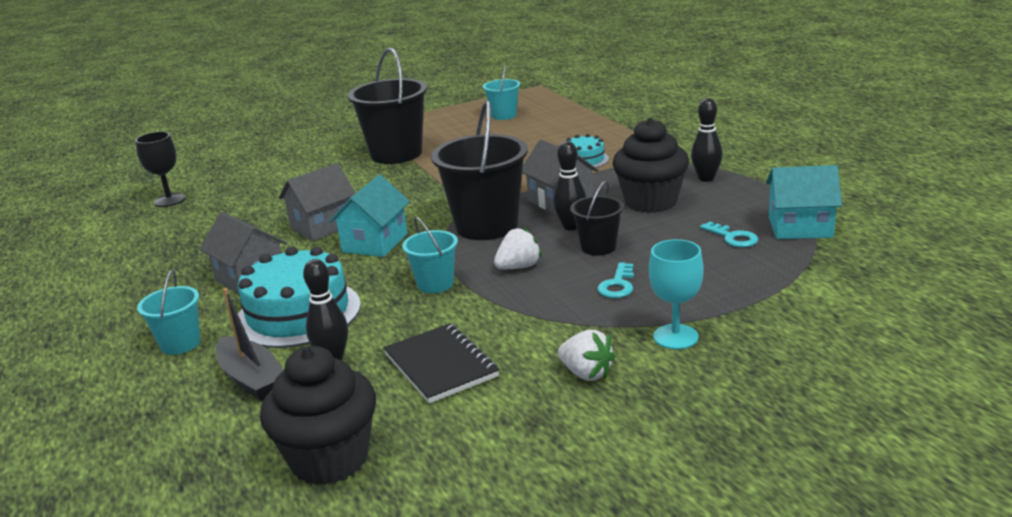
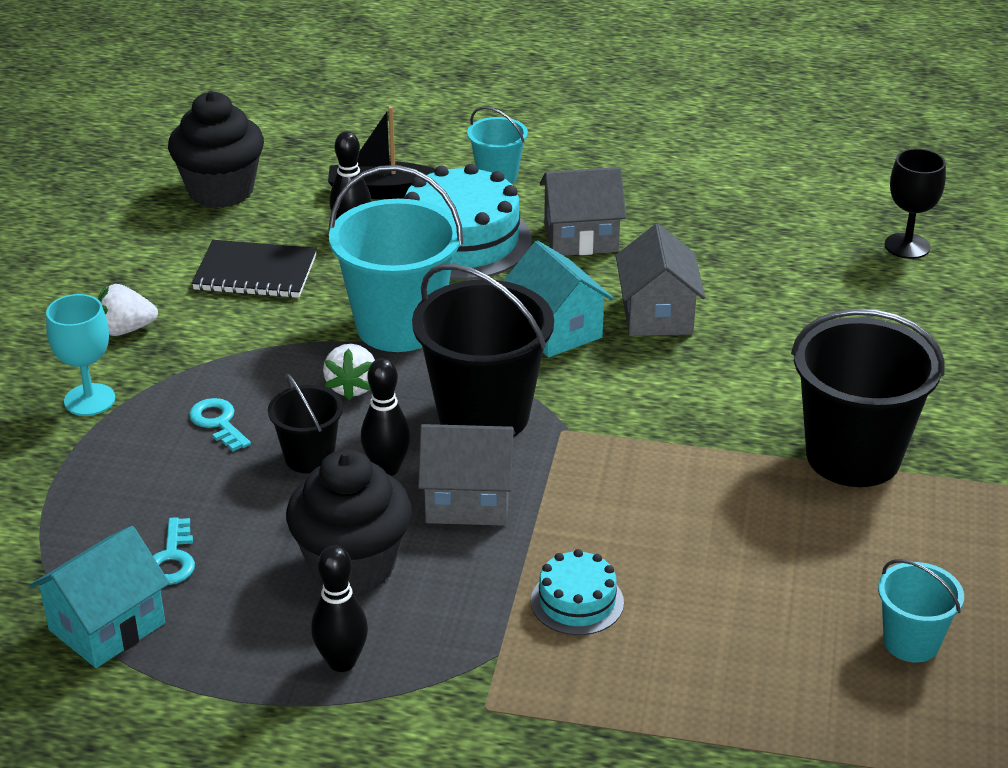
camera: 125 degrees right, 10 degrees up
turquoise bucket [402,217,458,293] -> turquoise bucket [328,165,463,352], size x1.91
turquoise key [700,222,758,247] -> turquoise key turned 90 degrees counterclockwise [153,517,195,585]

